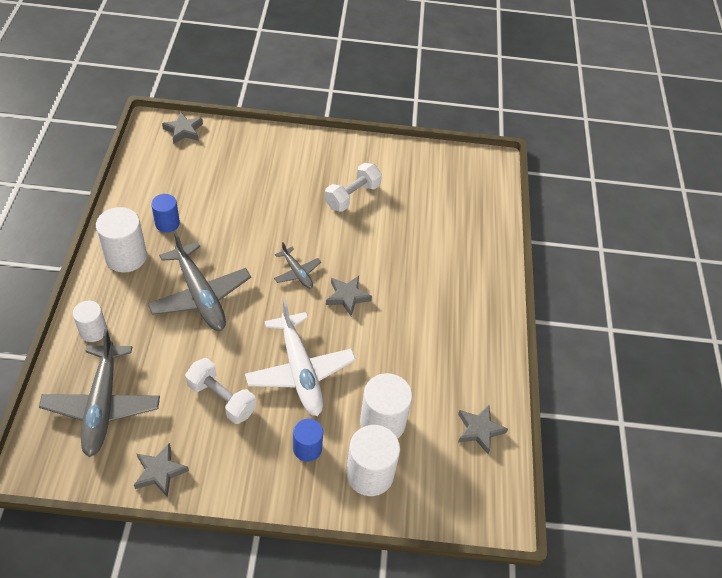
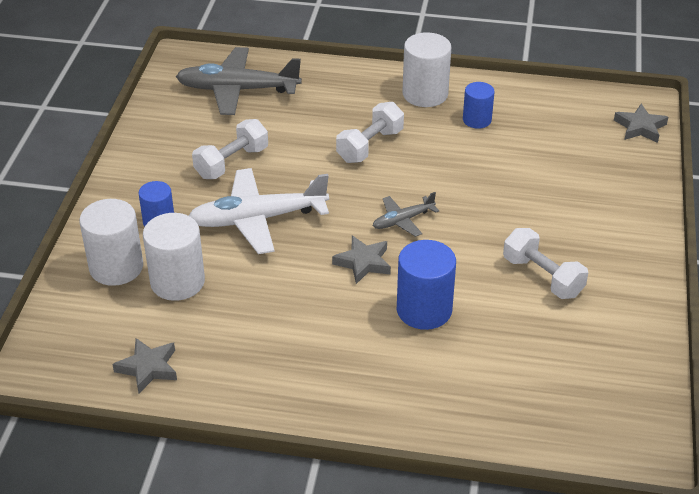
camera: 100 degrees right, 10 degrees down
white cylinder [73,301,107,342] -> none
grey star [134,443,189,498] -> none
grey plane [148,231,251,331] -> white dumbbell [336,102,404,163]
none -> blue cylinder [397,240,456,330]

